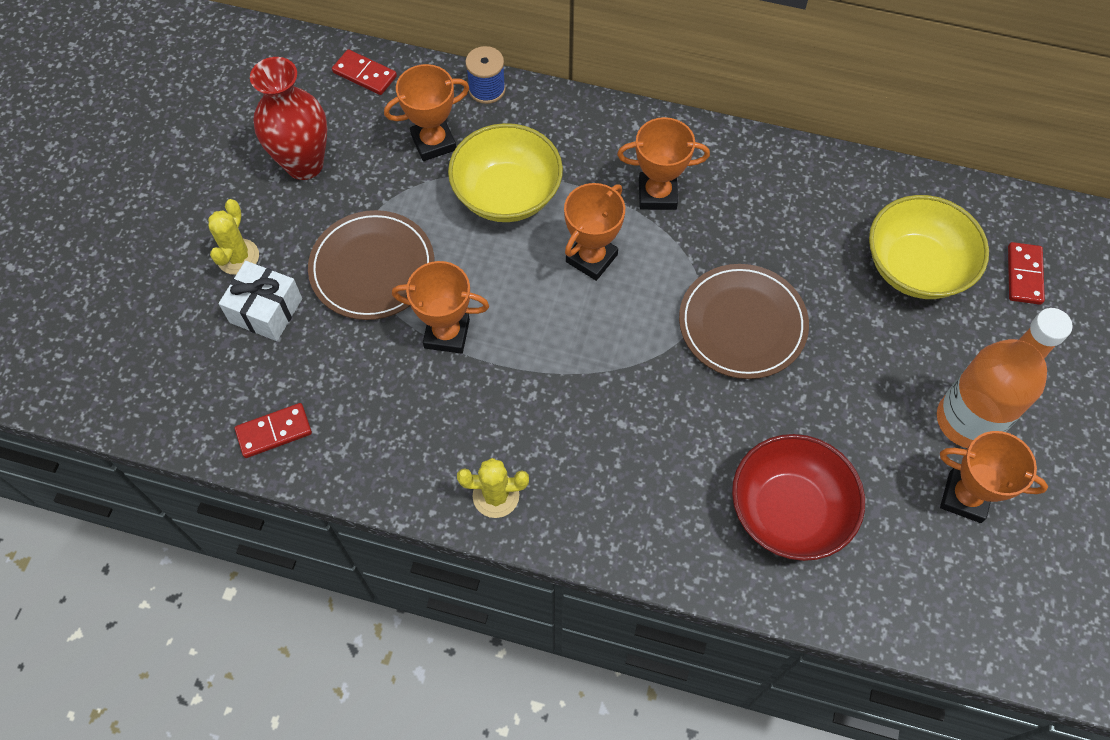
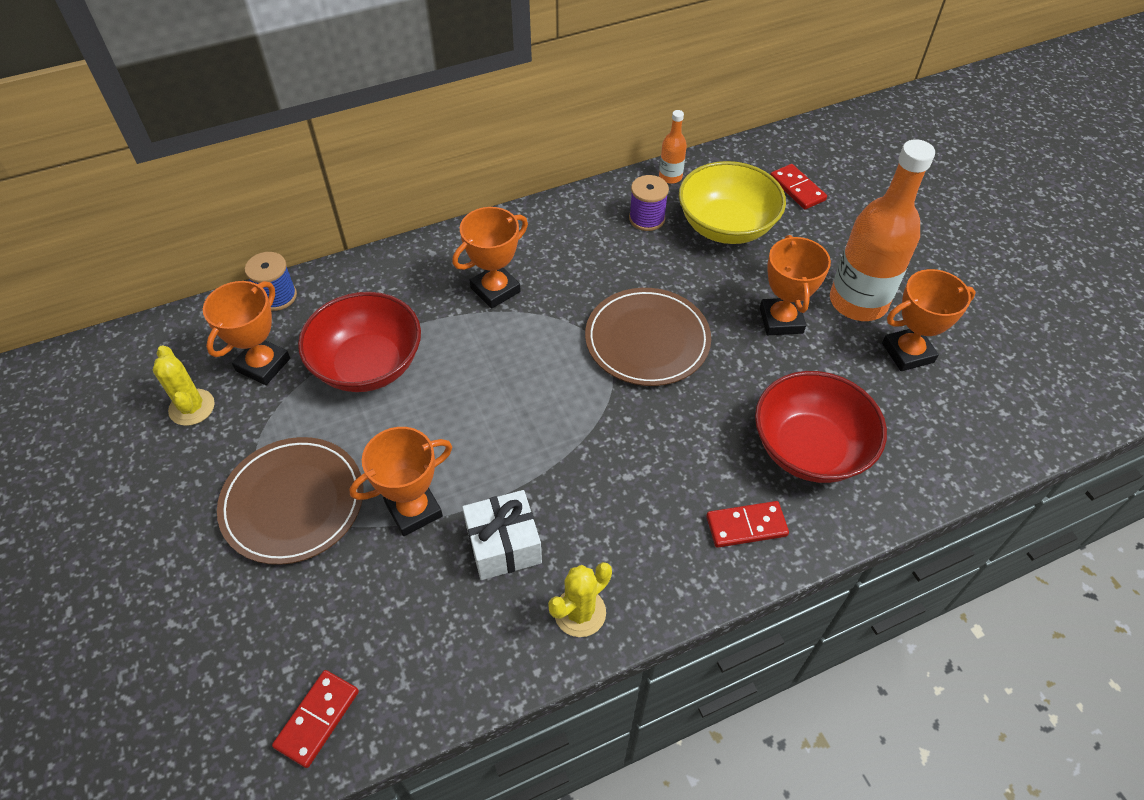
camera: 40 degrees left, 10 degrees down
yellow cactus [208,199,259,275] -> yellow cactus moved to [153,346,215,426]
white gift [219,261,302,341] -> white gift moved to [462,490,542,580]
red vase [250,57,327,180] -> none
red domino [332,49,397,95] -> red domino moved to [706,501,789,548]
yellow bowl [448,123,563,222] -> red bowl [298,292,421,392]
orange trophy [564,183,625,281] -> orange trophy moved to [760,235,831,335]
none -> purple spool [629,175,669,231]
none -> orange bottle [659,110,687,184]

